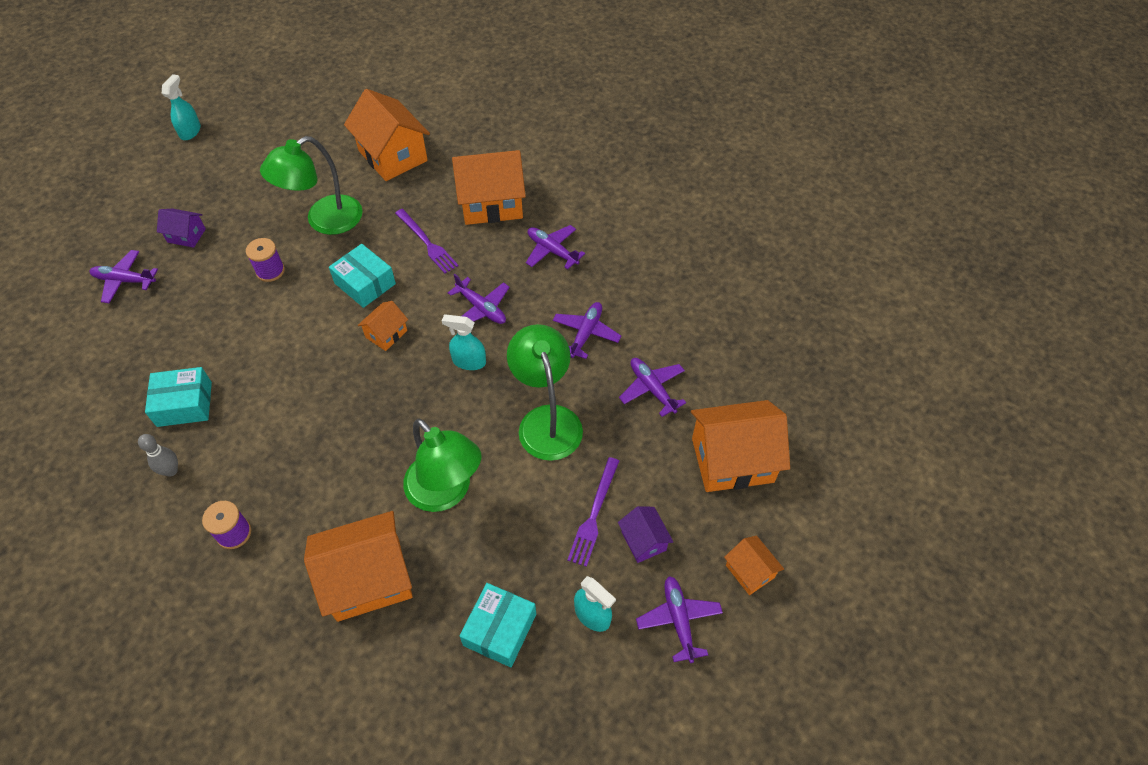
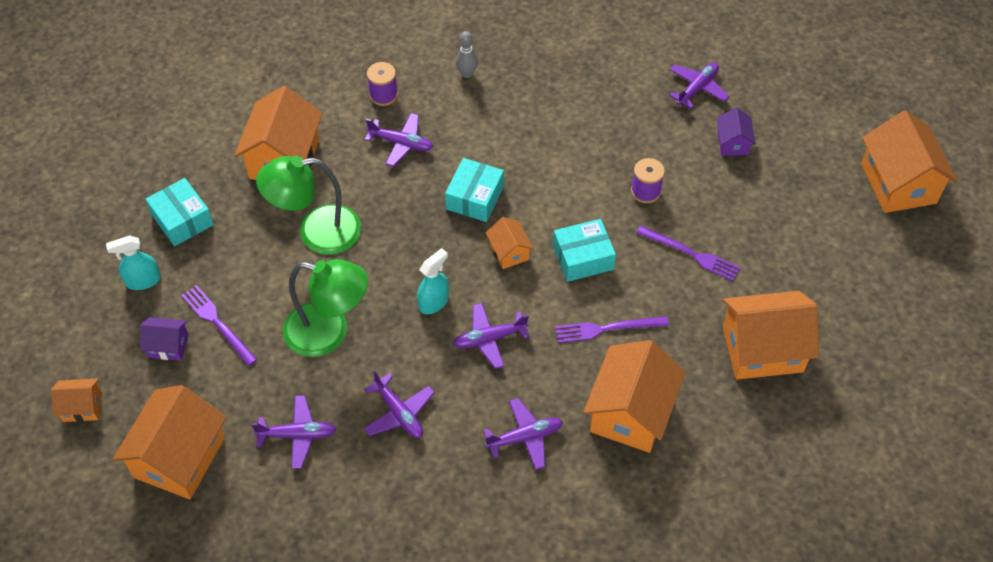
camera: 120 degrees right, 0 degrees up
turquoise box [145,367,212,427] -> turquoise box moved to [445,158,504,222]
purple house [157,209,206,248] -> purple house turned 45 degrees counterclockwise [717,107,756,156]
turquoise spray bottle [162,74,201,140] -> orange house [861,110,957,213]
green lamp [260,136,363,235] -> purple fork [636,226,741,281]
purple plane [636,576,723,663] -> purple plane moved to [365,113,433,167]

